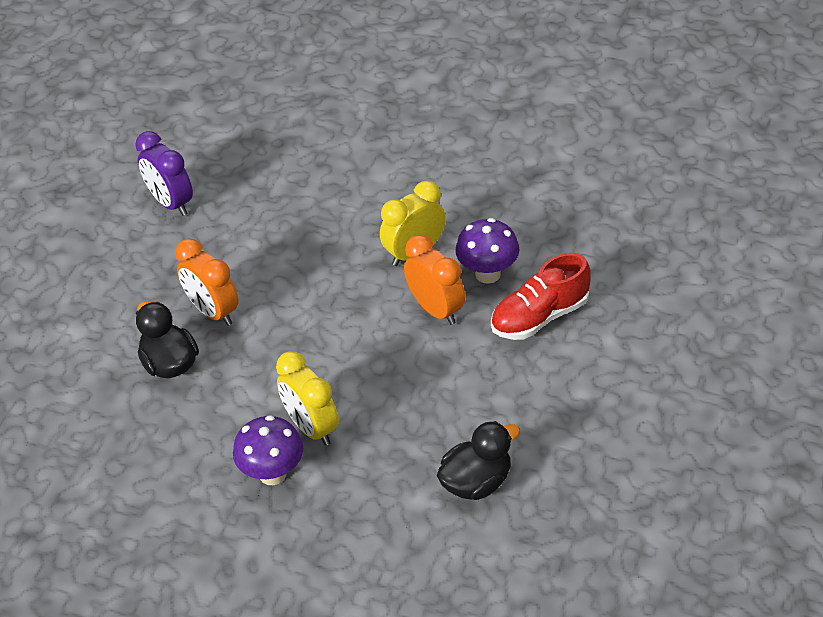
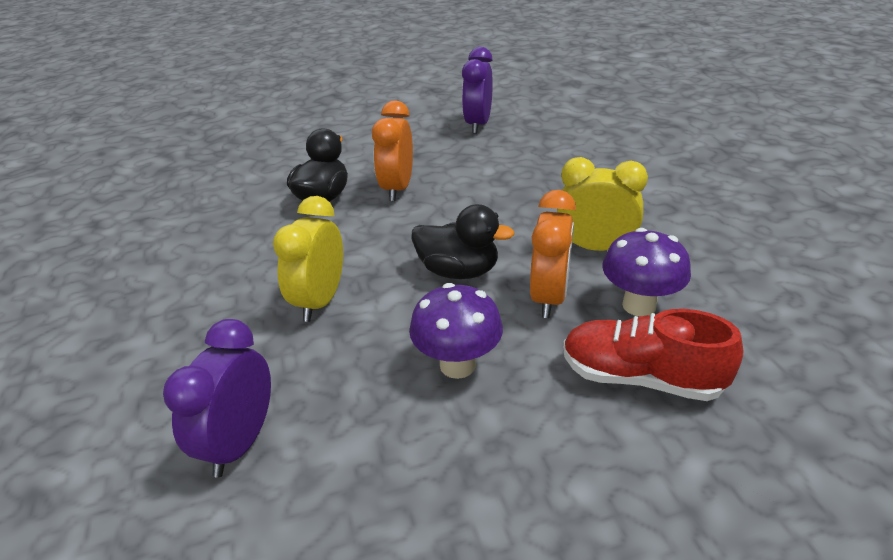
camera: 50 degrees right, 10 degrees down
purple mushroom [233,415,303,485] -> purple mushroom moved to [409,283,503,379]
black duck [437,421,520,500] -> black duck moved to [411,204,515,279]
none -> purple clock [163,319,271,478]

